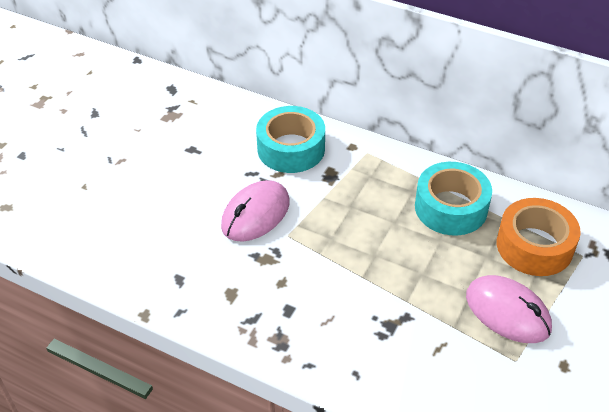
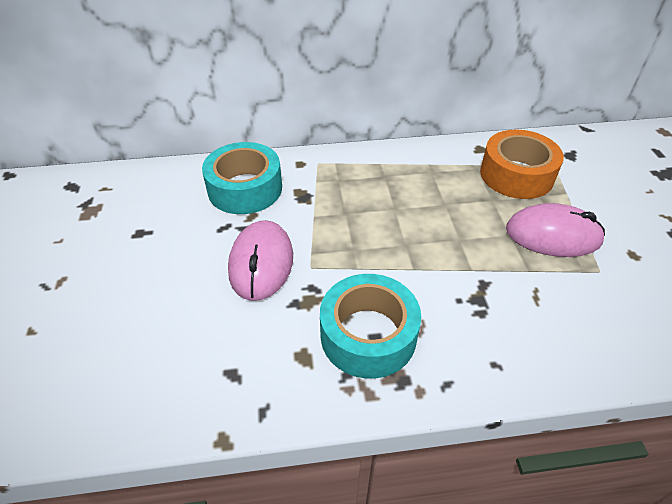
camera: 35 degrees left, 0 degrees up
turquoise tape [415,162,492,235] -> turquoise tape moved to [320,274,421,379]

